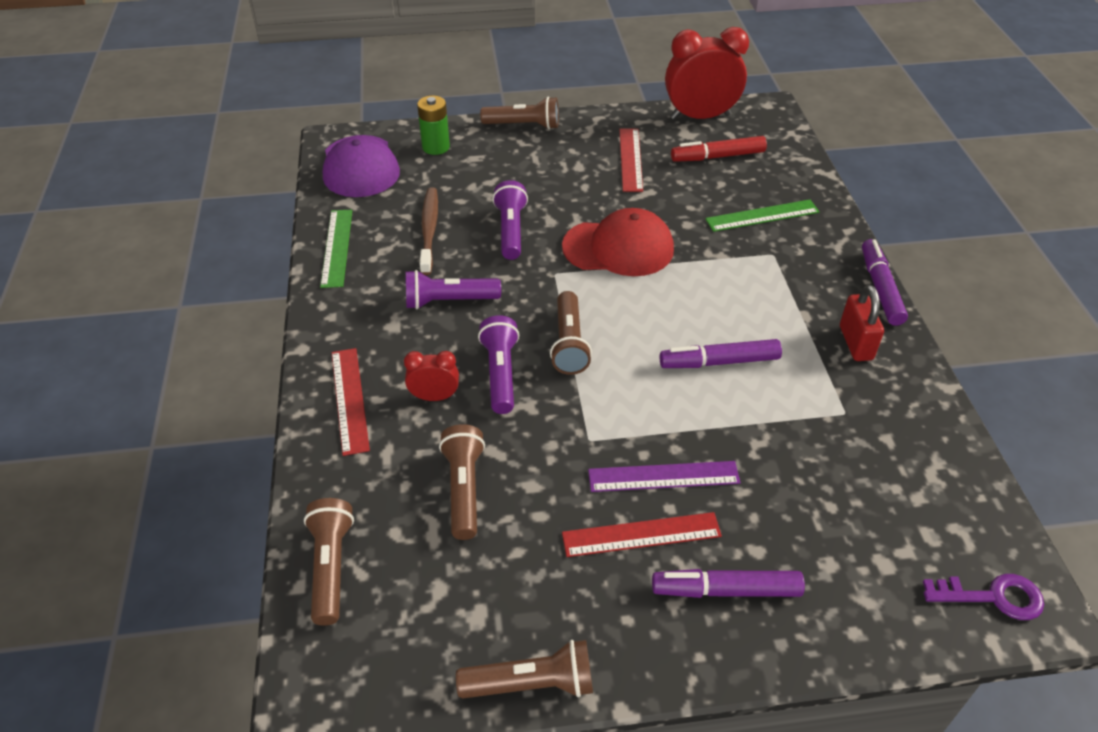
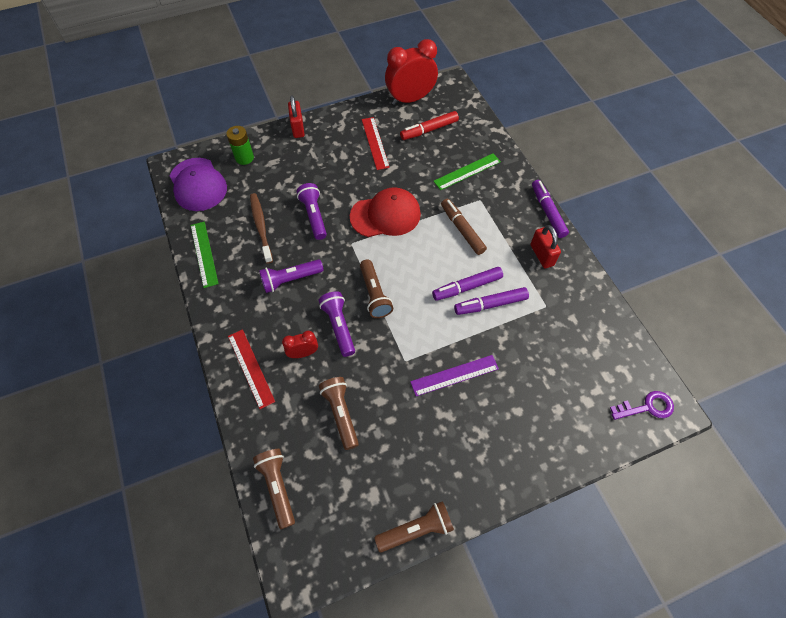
camera: 15 degrees left, 15 degrees up
brown flashlight [480,97,559,129] -> red padlock [288,95,305,138]
red ruler [562,512,722,557] -> none
purple marker [652,569,805,598] -> purple marker moved to [454,287,529,315]
none -> brown marker [441,199,487,255]

